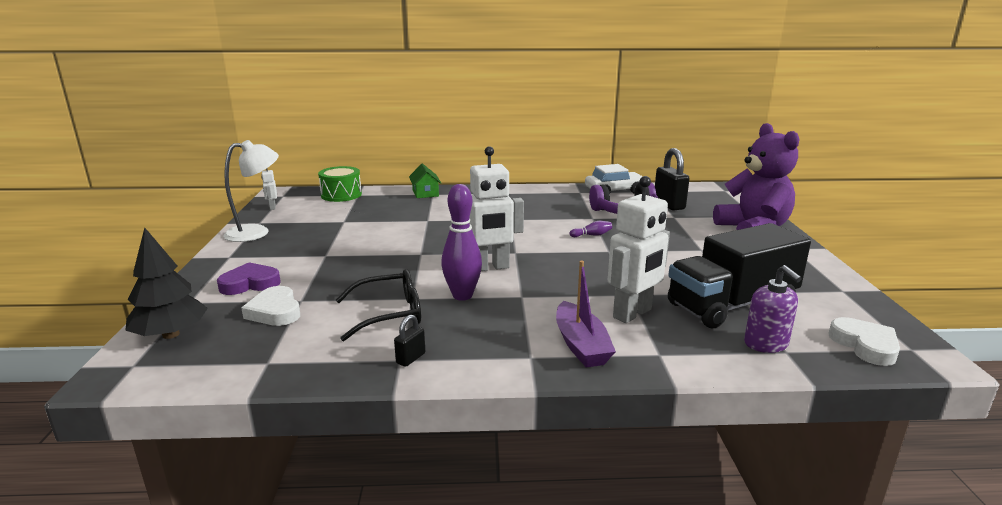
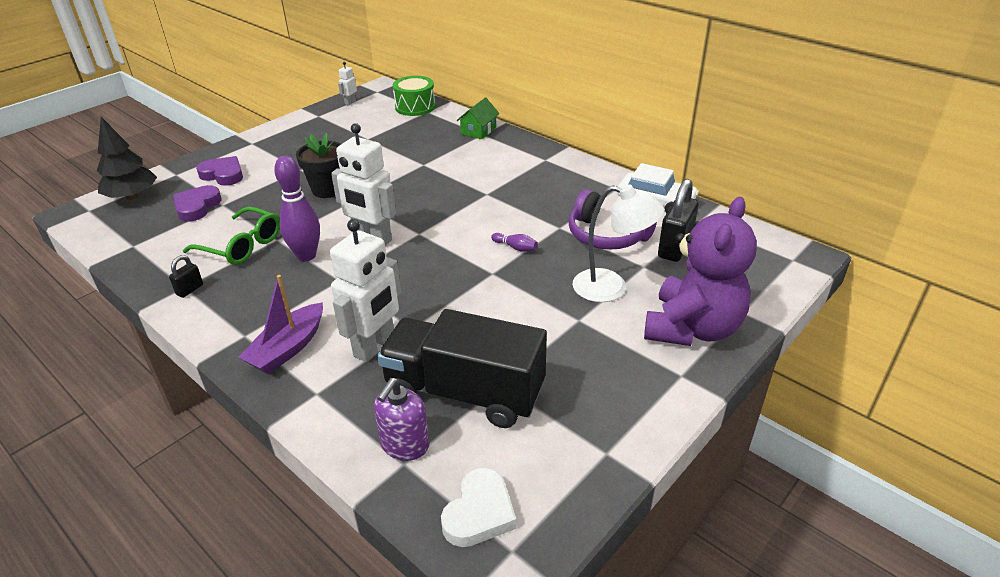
camera: 45 degrees right, 15 degrees up
white lamp [224,140,279,242] -> white lamp moved to [573,184,664,302]
white heart [241,286,300,326] -> purple heart [173,185,222,222]
black glasses [336,269,421,341] -> green glasses [183,207,280,265]
black padlock [394,314,425,367] -> black padlock turned 45 degrees counterclockwise [169,255,203,298]
white robot [608,176,670,323] -> white robot turned 60 degrees counterclockwise [330,219,401,362]
none -> black flower pot [296,133,341,198]

